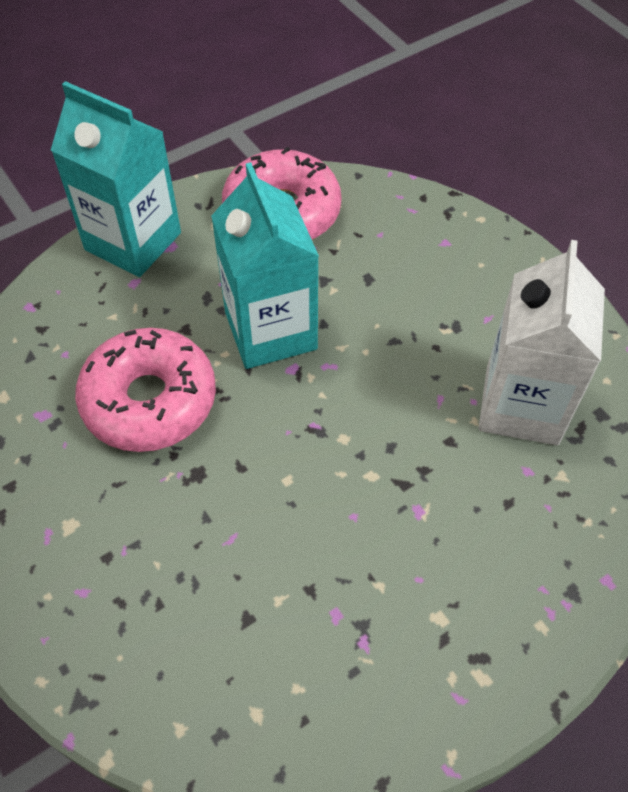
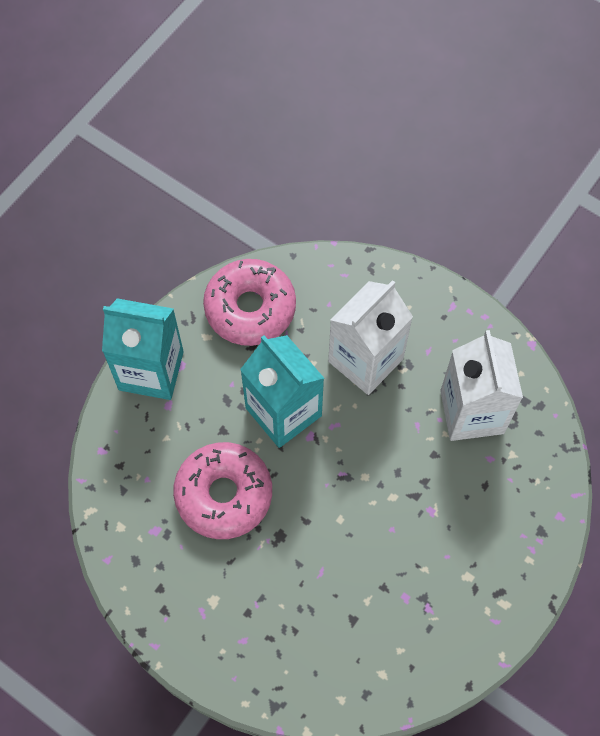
camera: 20 degrees left, 10 degrees up
none -> white carton [328,280,413,395]

